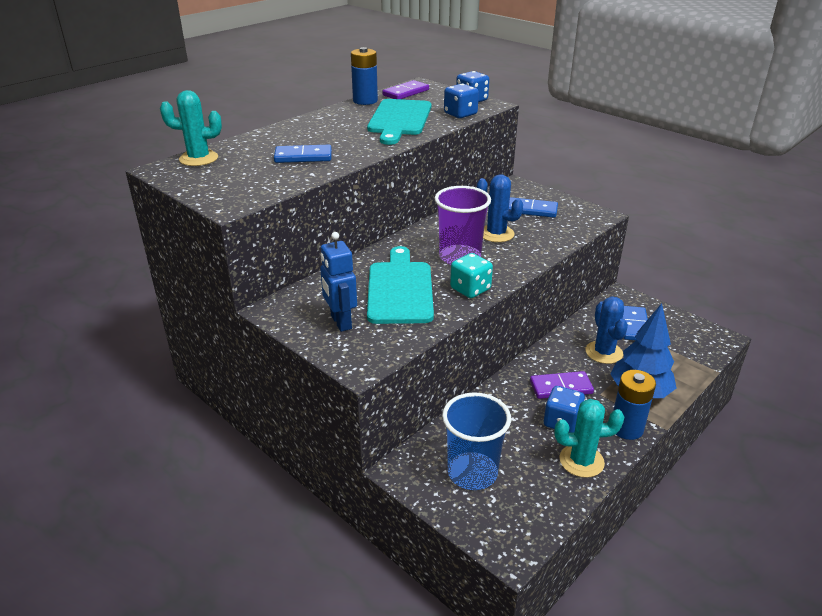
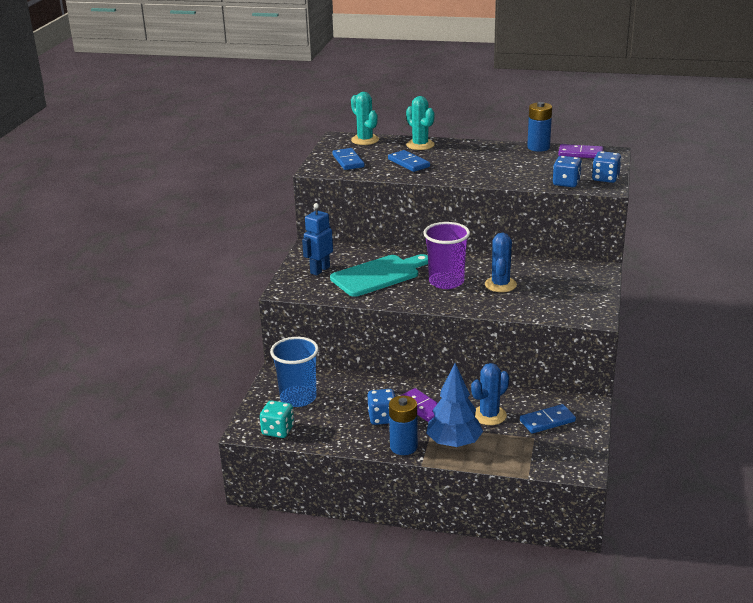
camera: 60 degrees right, 5 degrees down
turquoise cutting board [367,99,431,145] -> none
turquoise dice [450,253,493,298] -> turquoise dice moved to [260,401,294,438]
blue domino [509,197,558,218] -> blue domino moved to [332,148,365,170]
turquoise cactus [554,399,625,478] -> turquoise cactus moved to [406,96,435,150]

